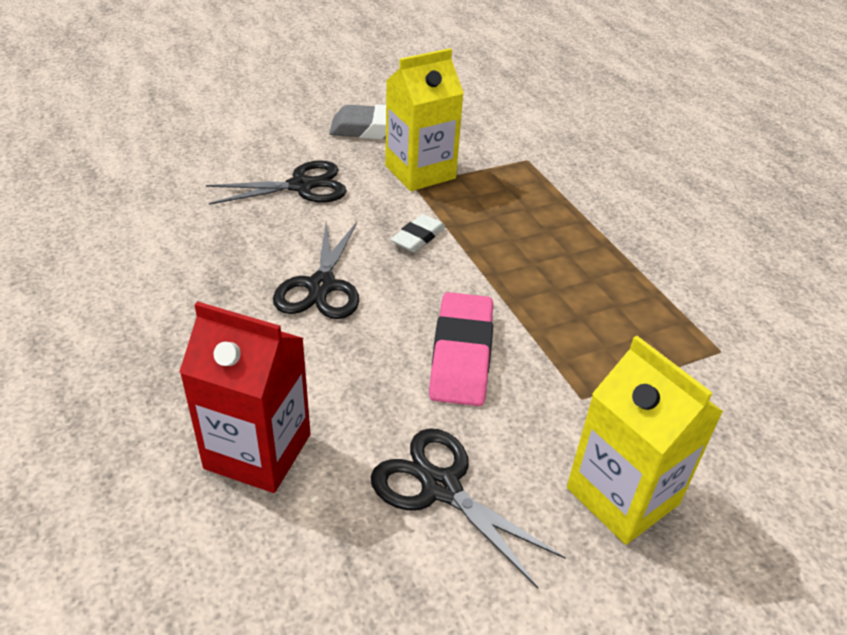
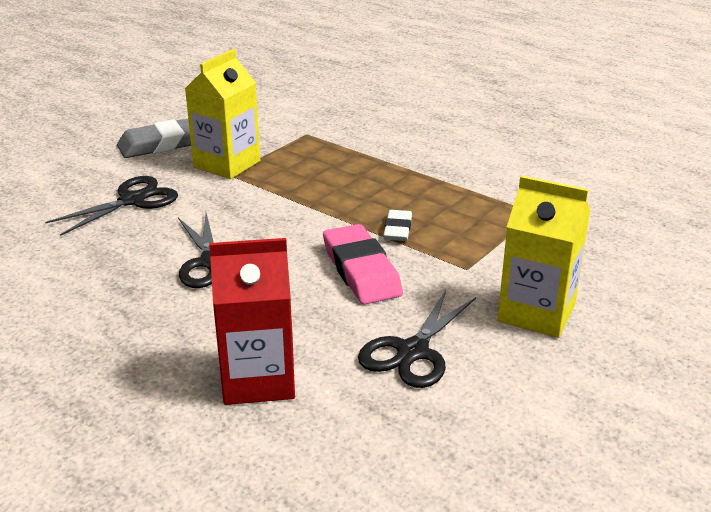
camera: 25 degrees left, 10 degrees down
black scissors [371,428,566,588] -> black scissors turned 75 degrees counterclockwise [358,290,476,388]
white eraser [390,214,446,252] -> white eraser moved to [383,210,412,241]

